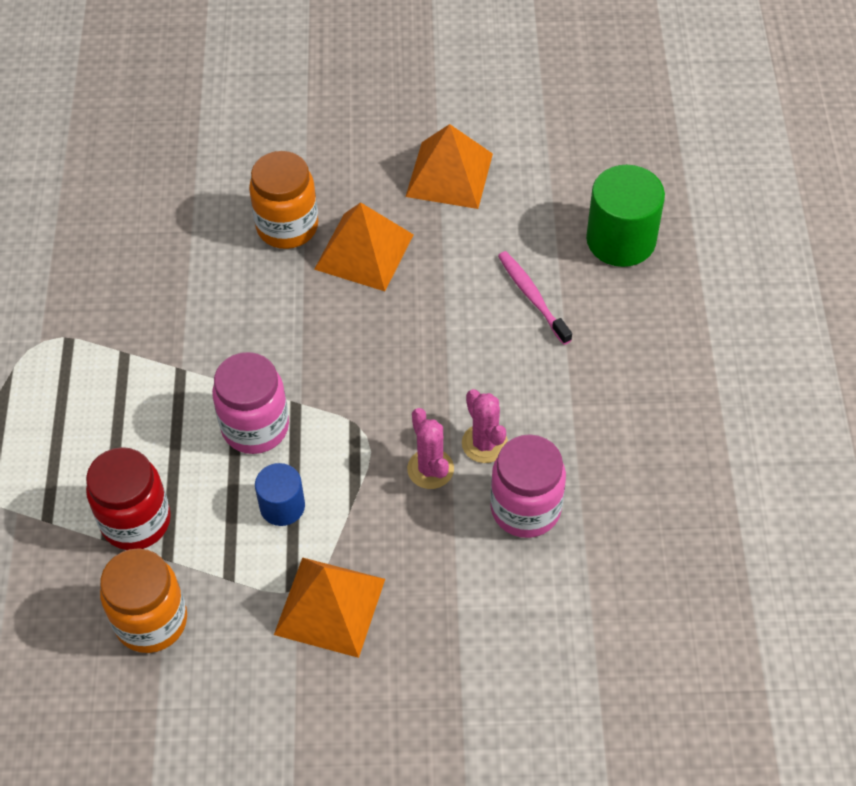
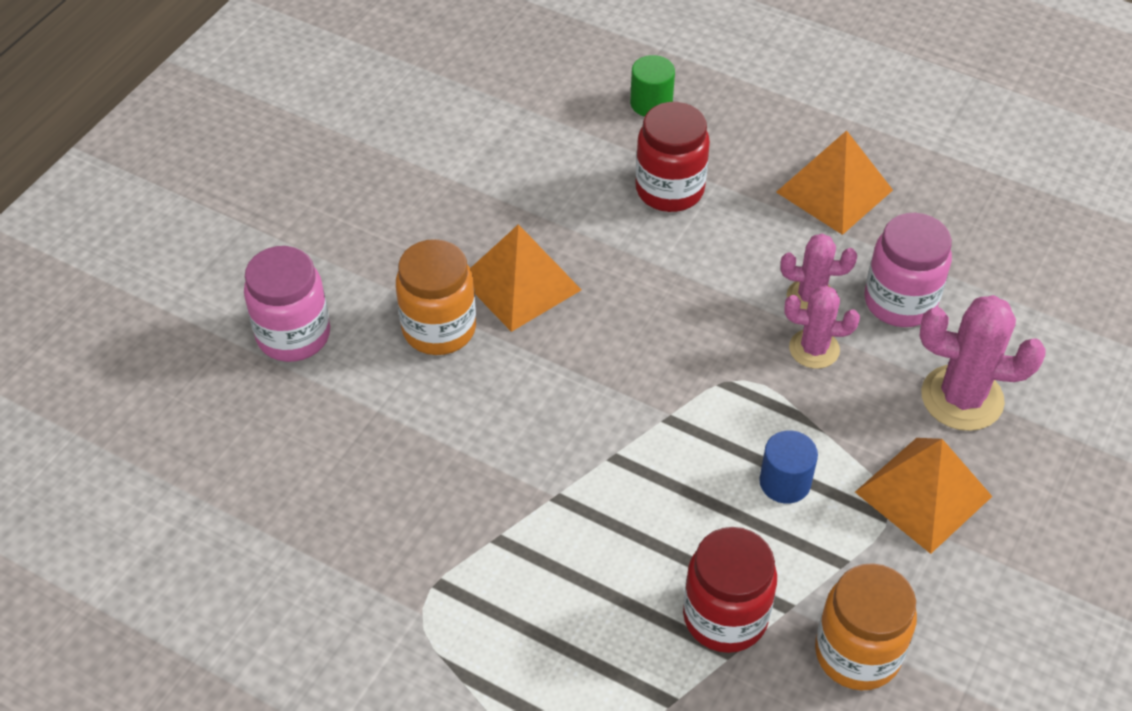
camera: 60 degrees left, 5 degrees down
pink jar [212,352,289,454] -> pink jar moved to [244,246,330,362]
orange pyramid [405,124,493,209] -> orange pyramid moved to [776,130,893,235]
pink toothbrush [498,251,572,345] -> red jar [635,102,710,212]
green cylinder [586,165,665,267] -> green cylinder [630,55,675,117], size x0.58
none -> pink cactus [919,295,1046,431]

